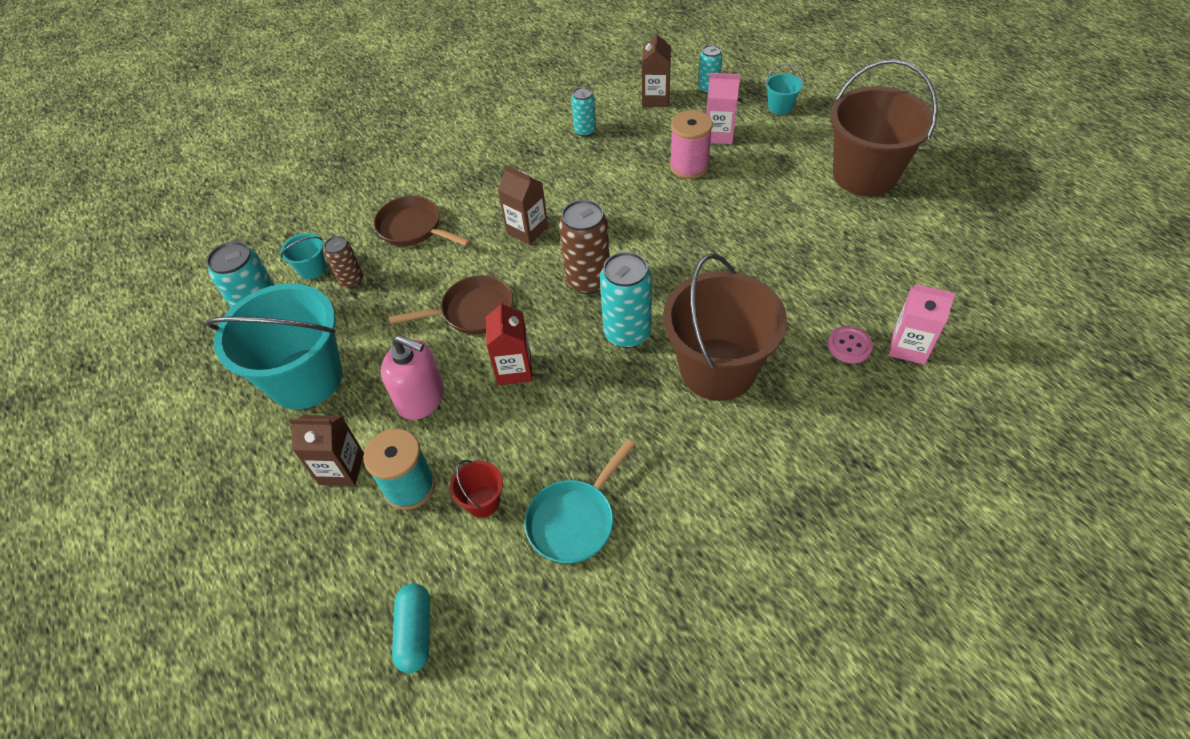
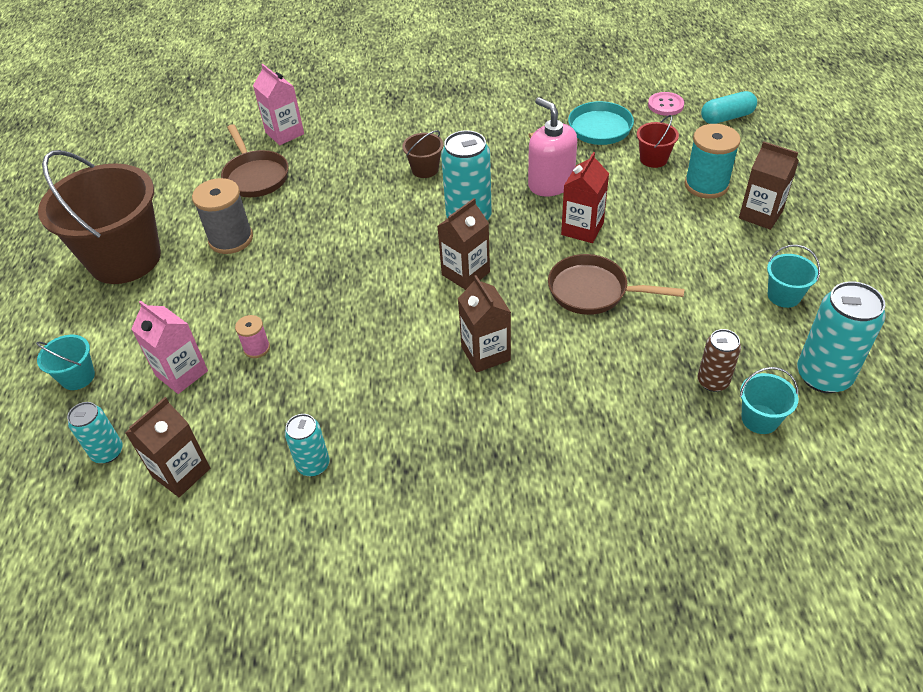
camera: 150 degrees left, 5 degrees down
turquoise bucket [206,283,343,409] -> turquoise bucket [767,245,820,308], size x0.42
brown pan [374,196,471,246] -> brown pan moved to [221,124,289,197]
pink soap dispenser [381,335,444,420] -> pink soap dispenser moved to [528,97,577,196]
turquoise capsule [392,583,430,673] -> turquoise capsule turned 45 degrees clockwise [701,91,757,124]
brown can [559,200,610,294] -> brown carton [437,198,490,290]
brown bucket [663,253,787,401] -> brown bucket [402,130,443,178], size x0.42
pink spool [670,110,713,179] -> pink spool [235,315,270,358], size x0.53
pink button [827,326,873,363] -> pink button moved to [648,92,684,116]
none -> grey spool [192,178,253,254]

